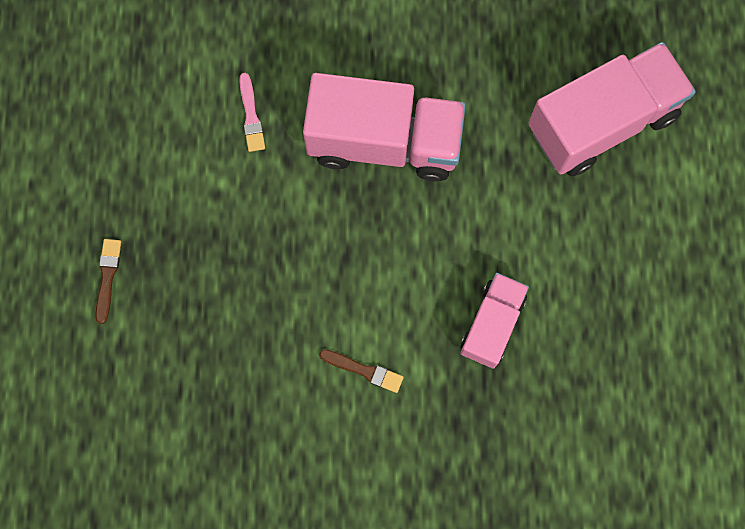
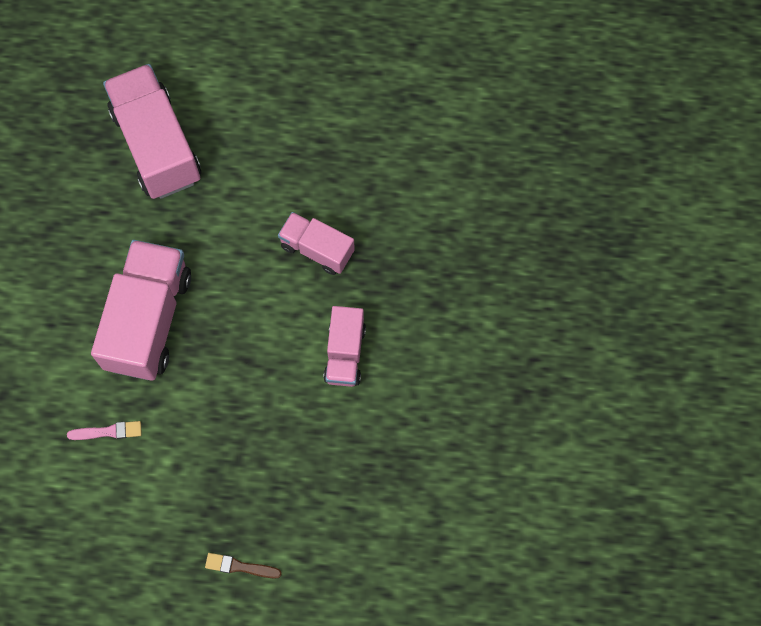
camera: 85 degrees left, 5 degrees down
brown brush [319,349,404,393] -> pink truck [323,306,366,387]

